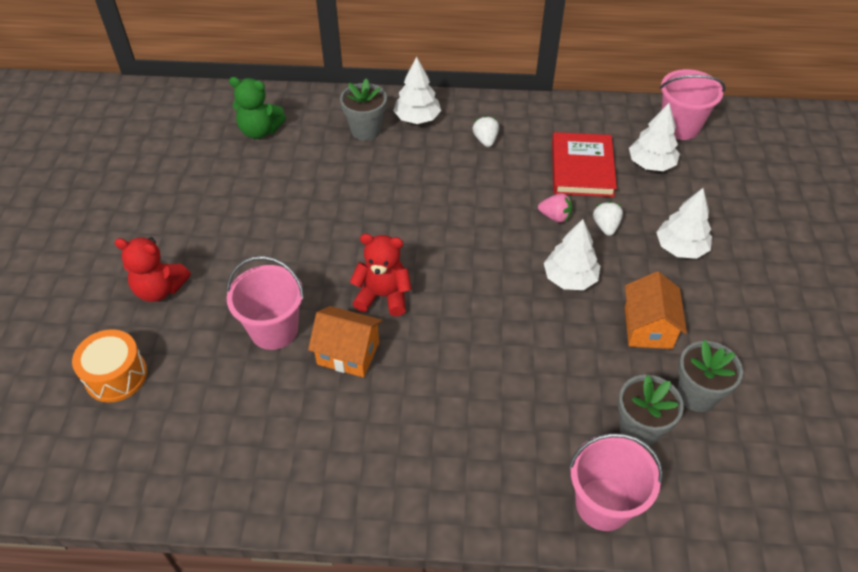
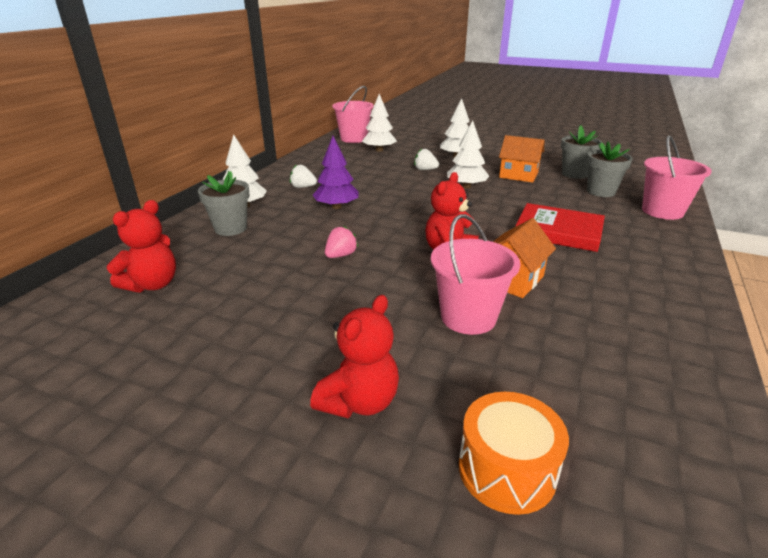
camera: 70 degrees left, 20 degrees down
green teddy bear [229,77,286,139] -> red teddy bear [107,200,176,293]
pink strawberry [538,193,572,222] -> pink strawberry moved to [325,226,358,258]
red book [552,132,617,197] -> red book moved to [515,203,605,252]
none -> purple tree [313,136,358,209]

